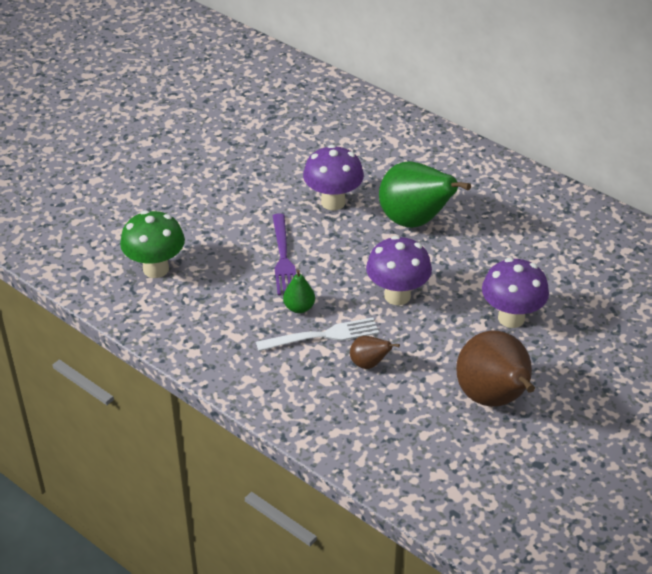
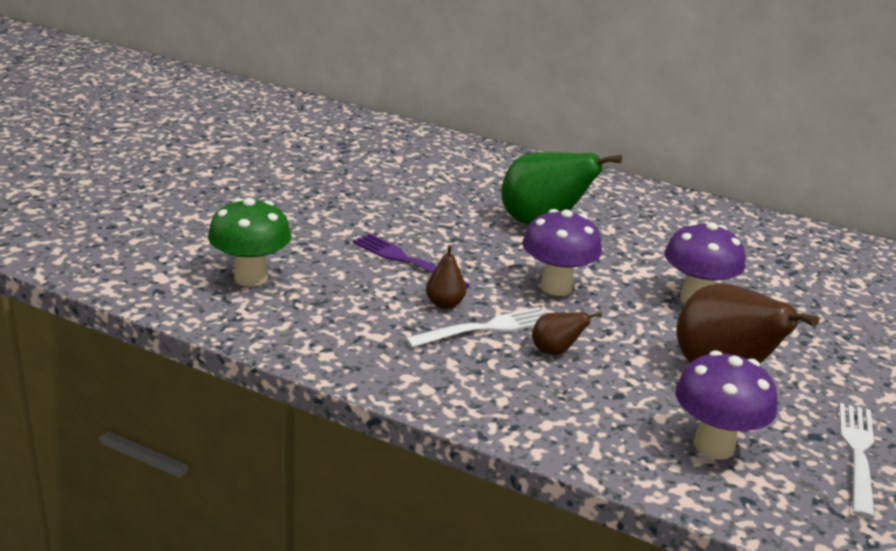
camera: 15 degrees left, 15 degrees down
purple fork [272,213,296,295] -> purple fork turned 150 degrees clockwise [353,233,470,289]
green pear [283,269,315,313] -> brown pear [426,245,466,309]
purple mushroom [303,145,364,210] -> purple mushroom moved to [675,350,777,460]
none -> white fork [839,403,875,519]

